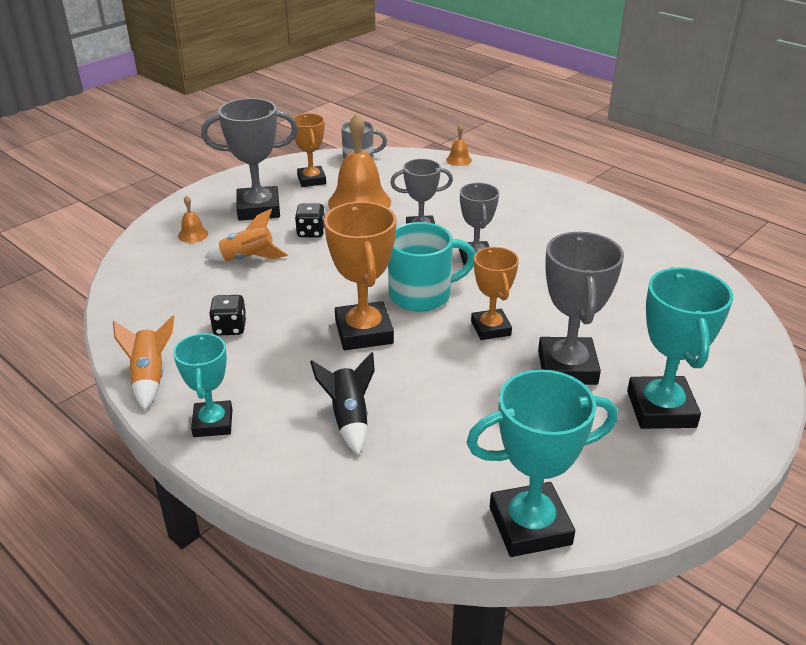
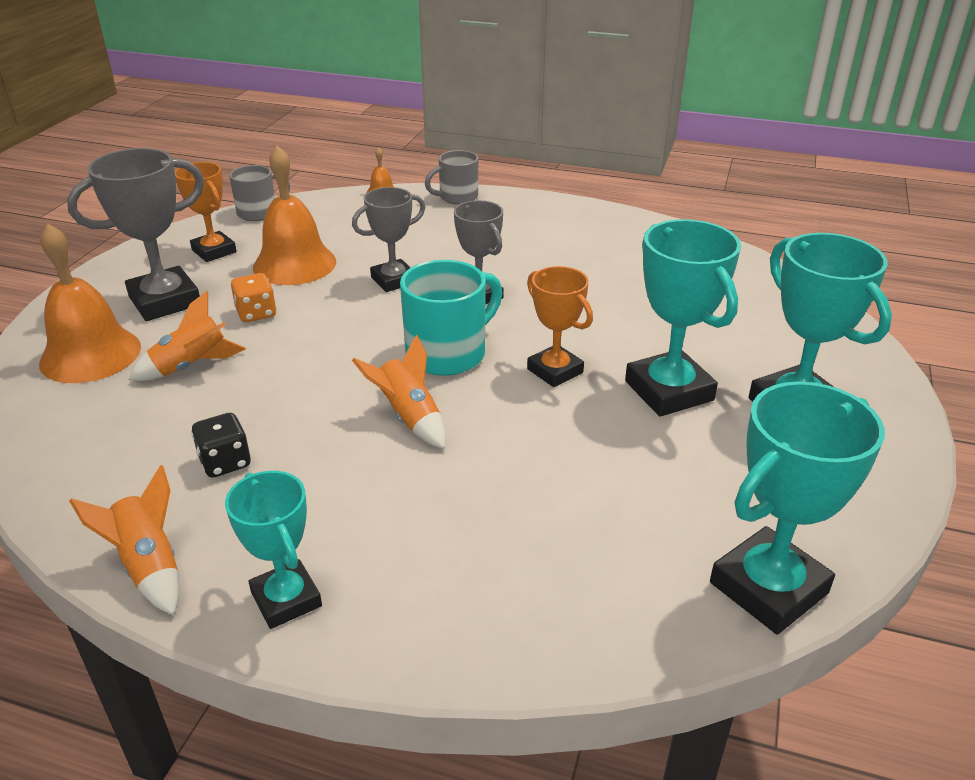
camera: 25 degrees left, 0 degrees up
orange bell [178,195,208,243] -> orange bell [39,224,141,383], size x2.25
black dice [295,203,325,237] -> orange dice [231,273,277,322]
black rocket [310,352,375,455] -> none
orange trophy [324,202,396,350] -> orange rocket [352,334,446,449]
grey trophy [538,232,624,385] -> turquoise trophy [625,219,741,417]
none -> grey mug [425,150,478,205]

